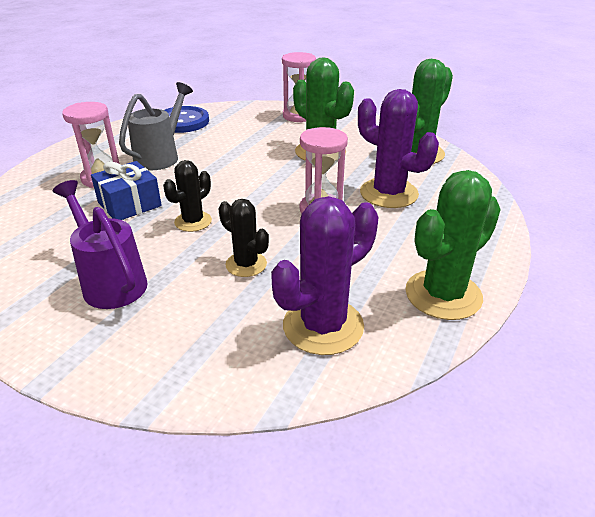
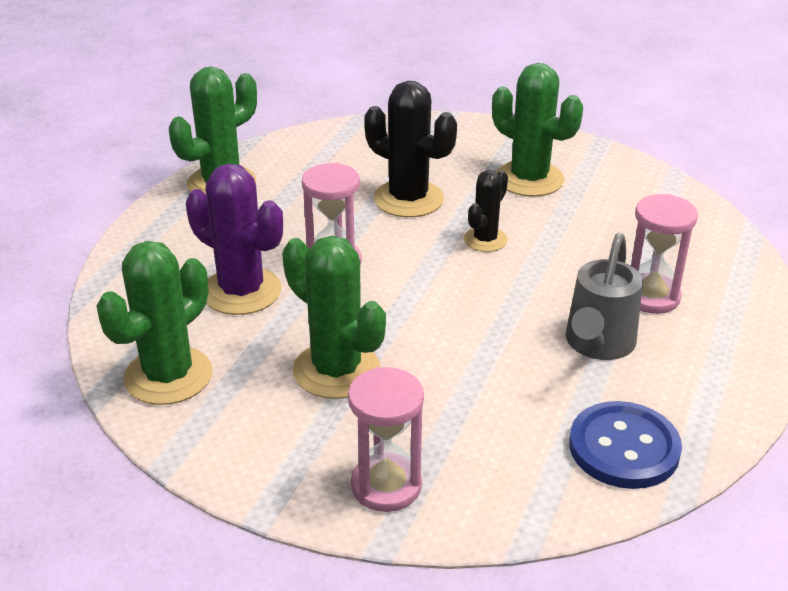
camera: 175 degrees right, 0 degrees up
purple watering can [53,180,148,309] -> green cactus [492,63,583,197]
blue gift [91,161,162,220] -> none
black cactus [219,199,269,277] -> black cactus [364,81,457,217], size x1.70
purple cactus [271,196,379,355] -> none

